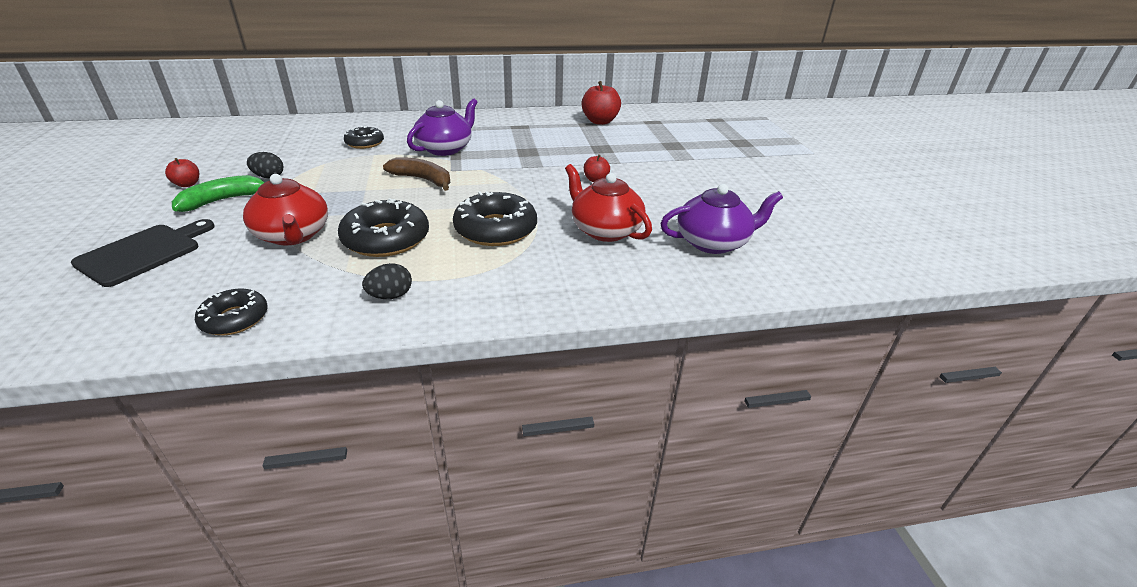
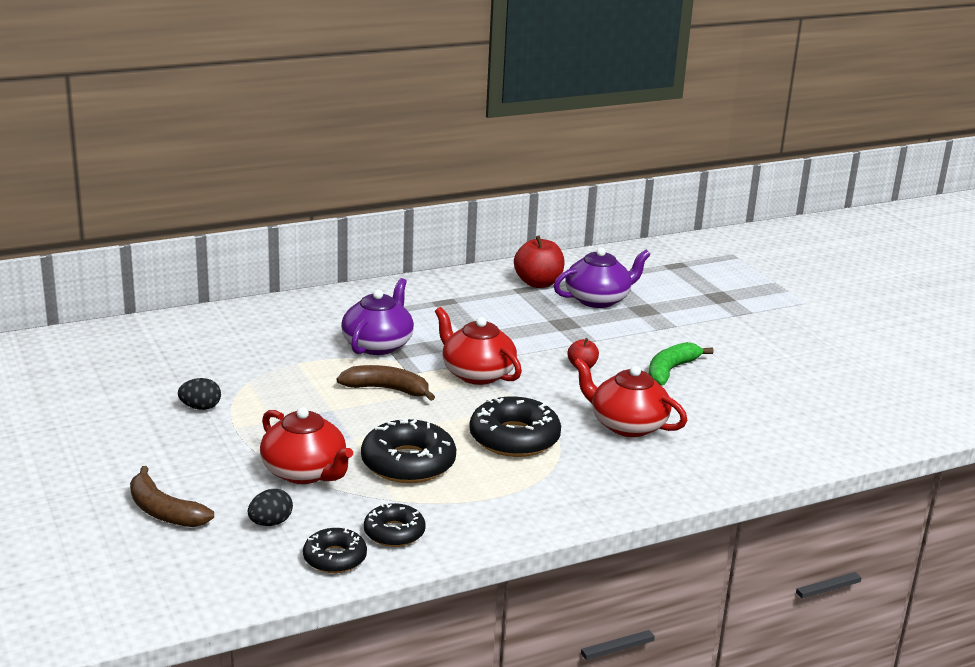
camera: 15 degrees left, 10 degrees down
black cutting board [71,219,215,287] -> brown banana [130,466,214,527]
red apple [165,158,199,187] -> none
green banana [172,175,265,212] -> green banana moved to [649,342,714,385]
black donut [344,126,384,149] -> black donut moved to [364,503,426,547]
black egg [362,263,412,299] -> black egg moved to [248,489,293,526]
purple teapot [660,184,783,254] -> purple teapot moved to [554,247,650,308]
none -> red teapot [435,307,522,385]

